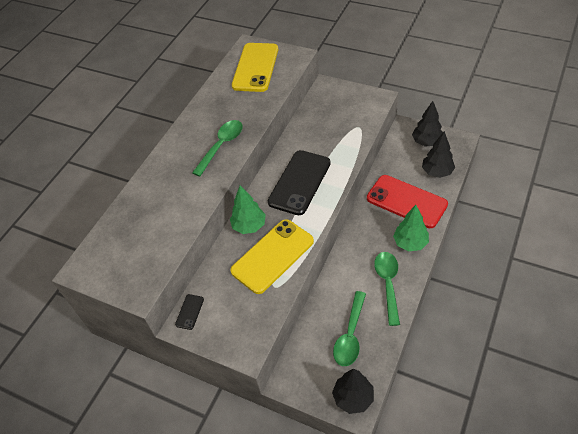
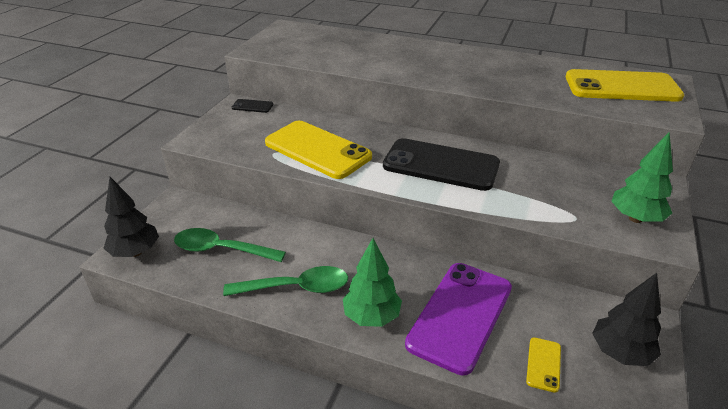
camera: 80 degrees right, 15 degrees down
green spoon [192,120,243,177] -> none
green tree [230,185,266,234] -> green tree moved to [611,132,673,223]
red phone [367,175,448,228] -> purple phone [405,263,512,375]
black tree [422,131,455,178] -> yellow phone [526,337,561,393]

